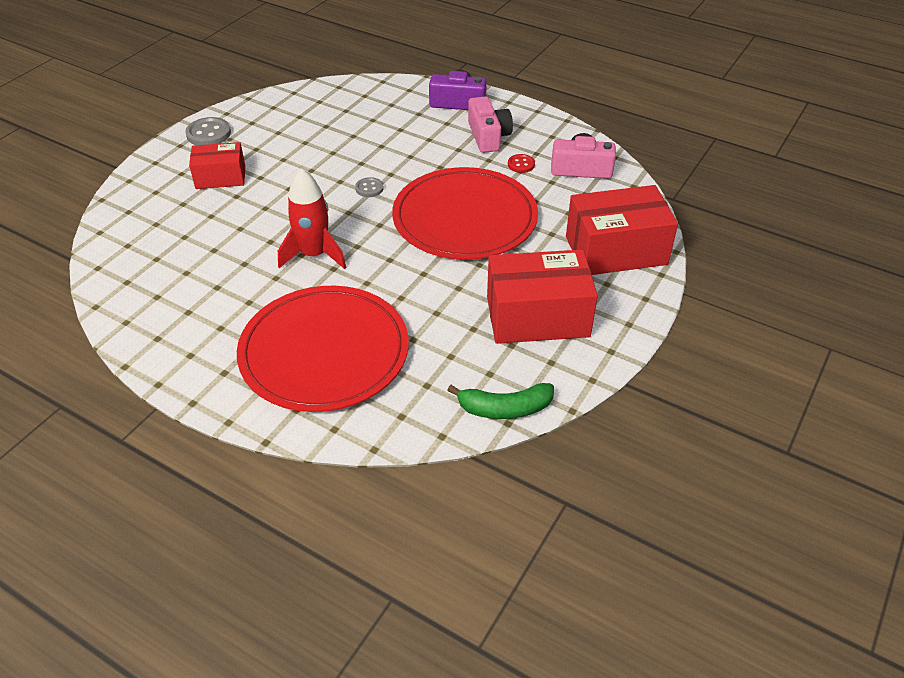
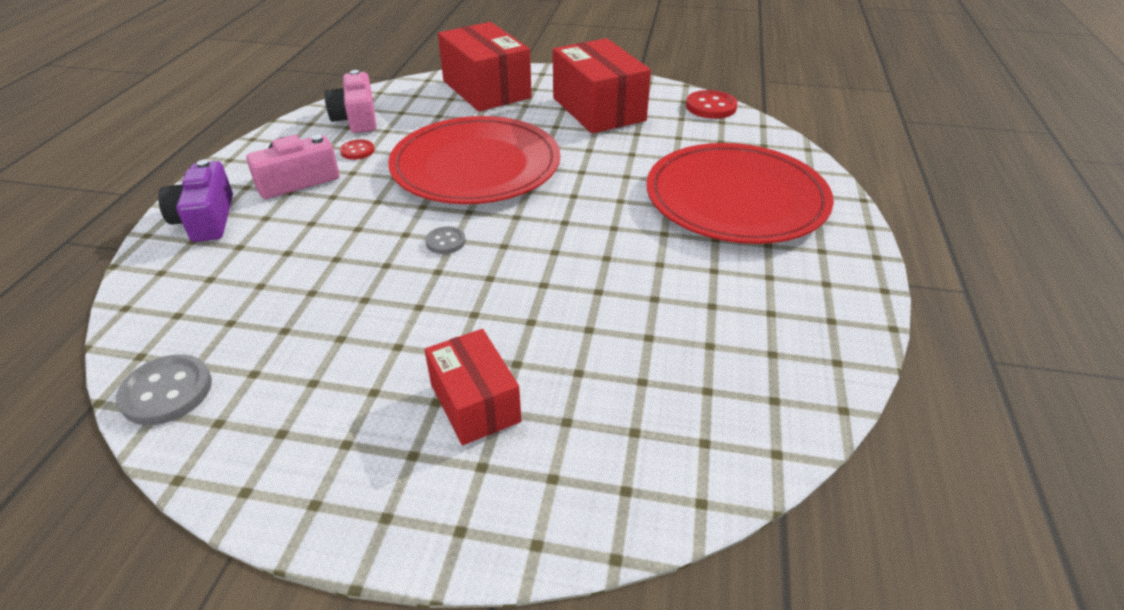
camera: 110 degrees left, 5 degrees down
grey button [185,117,231,145] -> grey button moved to [116,354,212,425]
red rocket [278,168,346,269] -> none
green banana [448,383,554,419] -> red button [686,90,738,119]

